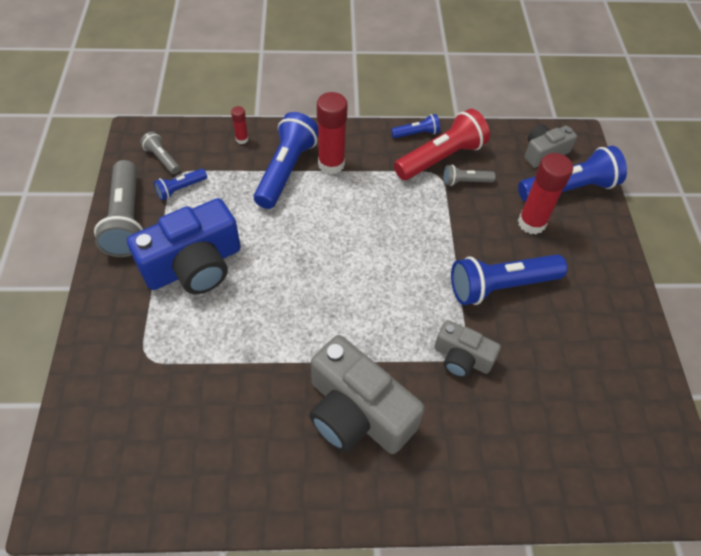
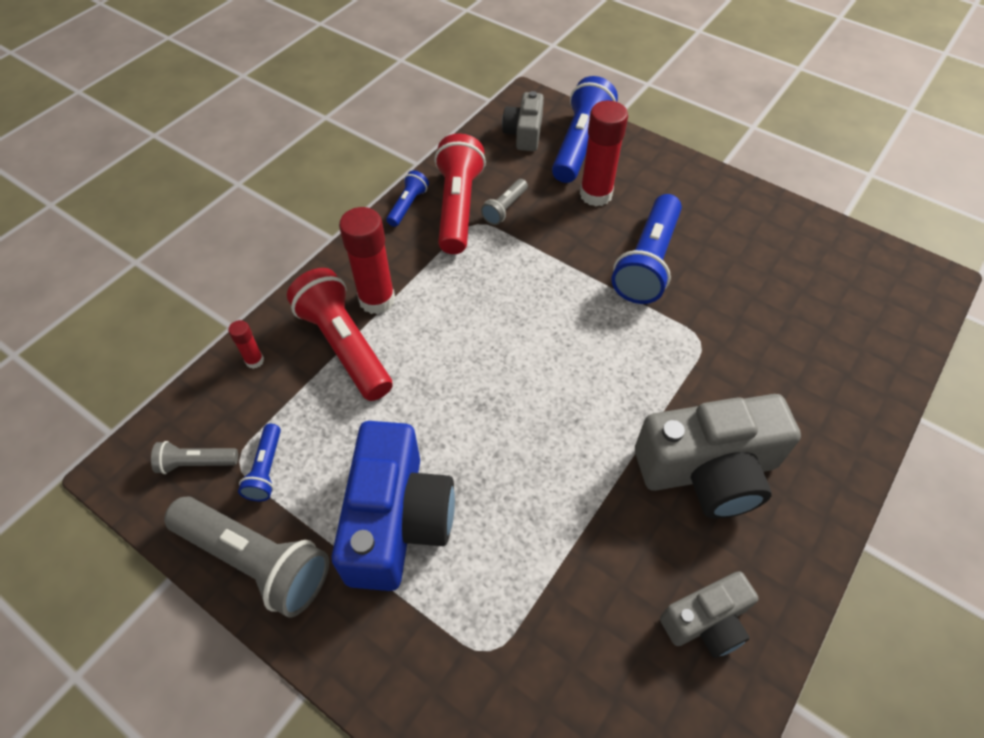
camera: 50 degrees left, 0 degrees up
blue flashlight [254,112,318,209] -> red flashlight [287,268,392,401]
grey camera [434,320,501,378] -> grey camera moved to [660,571,759,658]

